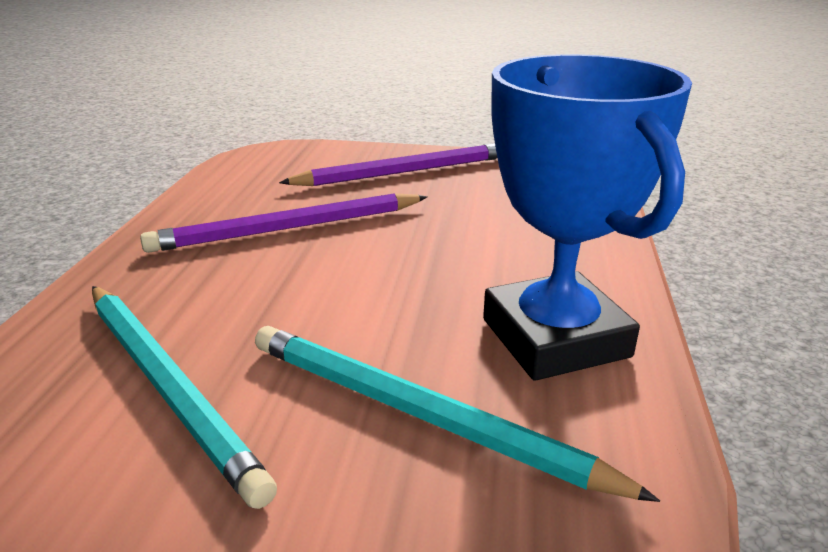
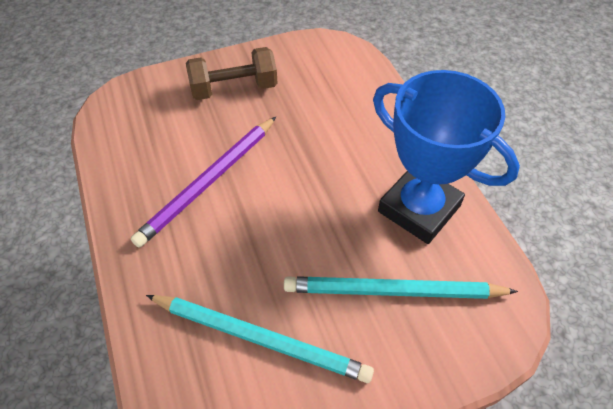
camera: 30 degrees left, 25 degrees up
purple pencil [279,143,497,186] -> brown dumbbell [186,47,277,100]

